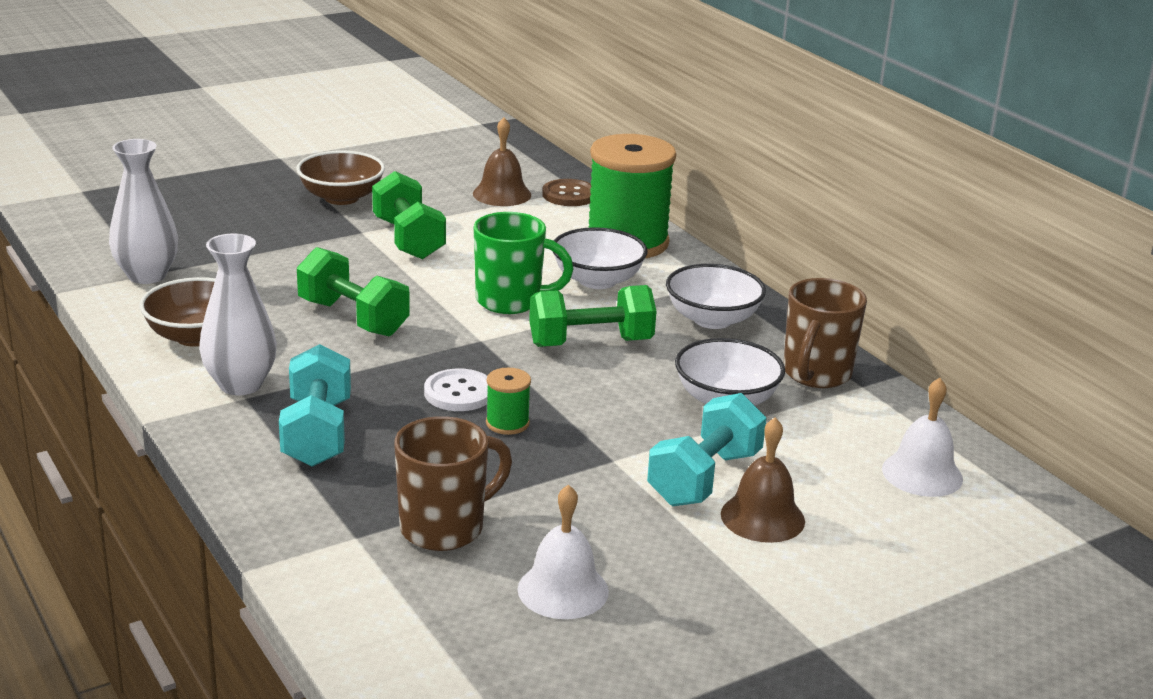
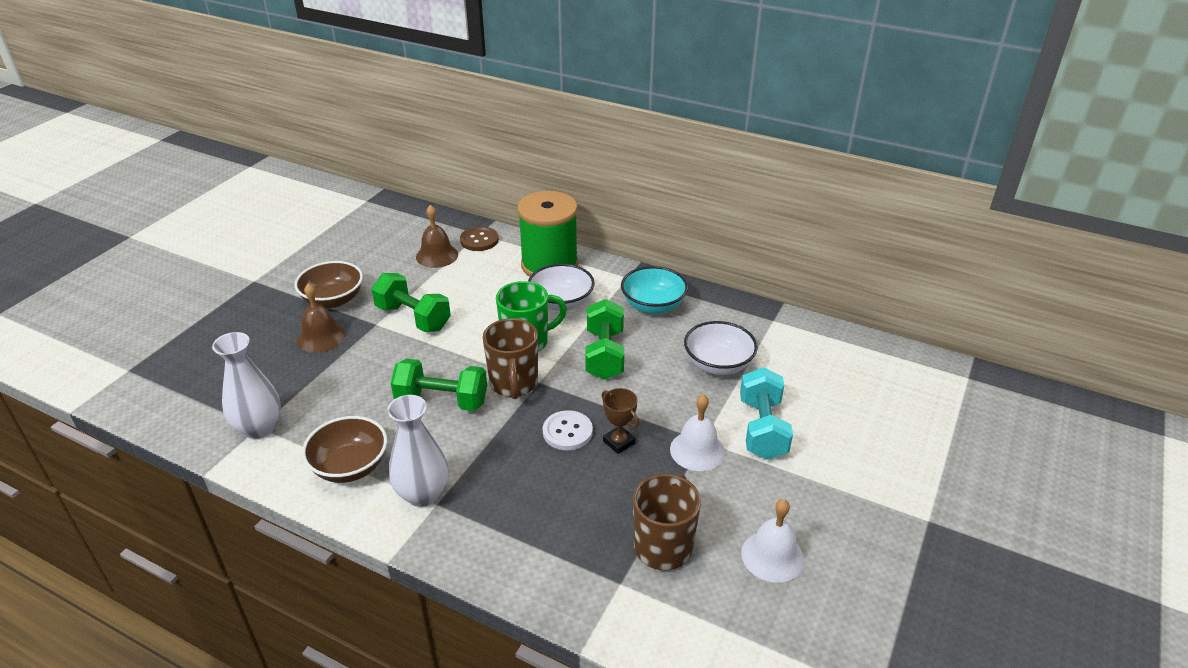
camera: 30 degrees left, 10 degrees up
turquoise dumbbell [279,344,351,467] -> none
green spool [486,368,531,435] -> brown trophy [602,388,639,454]
green dumbbell [529,285,657,347] -> green dumbbell turned 45 degrees counterclockwise [585,299,624,380]
white bowl [666,264,766,329] -> turquoise bowl [621,266,688,314]
brown bell [721,417,805,543] -> brown bell moved to [297,284,346,353]
brown mug [784,278,867,388] -> brown mug moved to [483,318,538,399]
white bell [882,378,963,497] -> white bell moved to [670,394,725,471]

